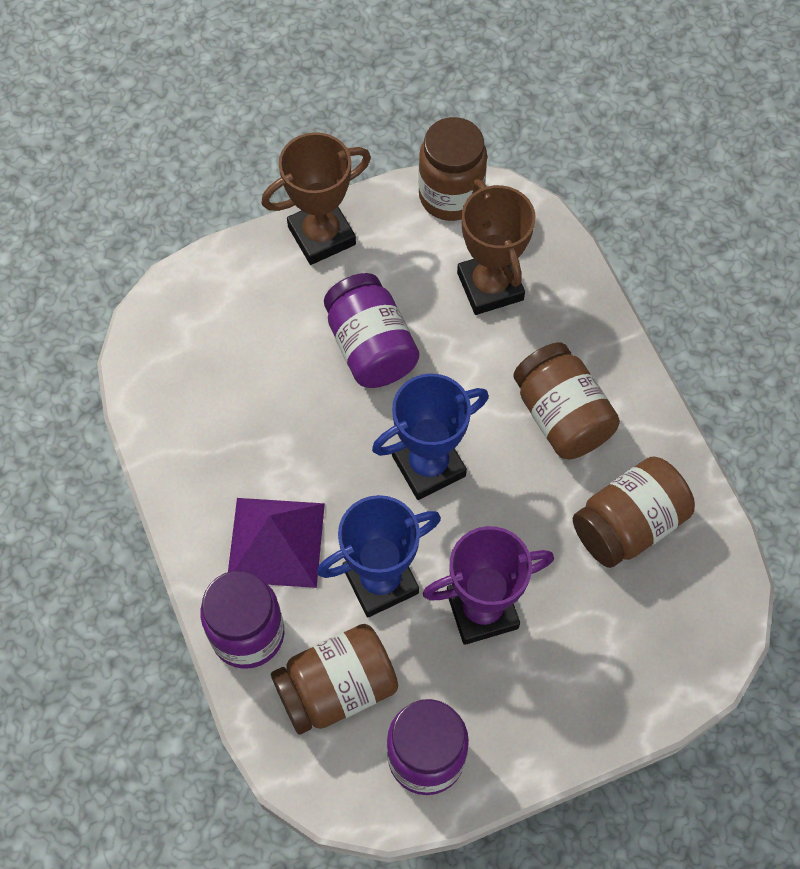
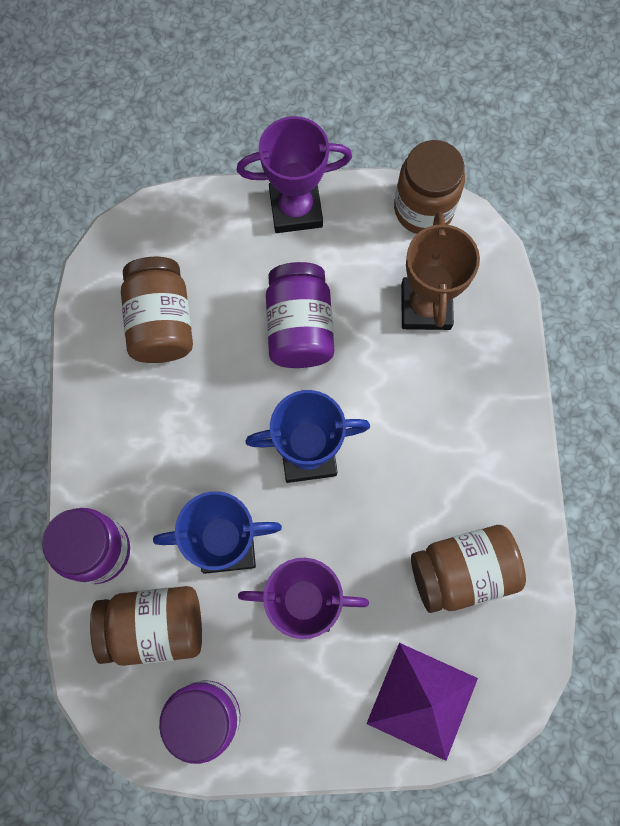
camera: 20 degrees right, 10 degrees up
purple pyramid [228,498,325,588] -> purple pyramid moved to [366,643,478,761]
brown trophy [261,132,371,265] -> purple trophy [237,116,352,233]
brown jar [513,342,620,459] -> brown jar moved to [121,257,193,363]

